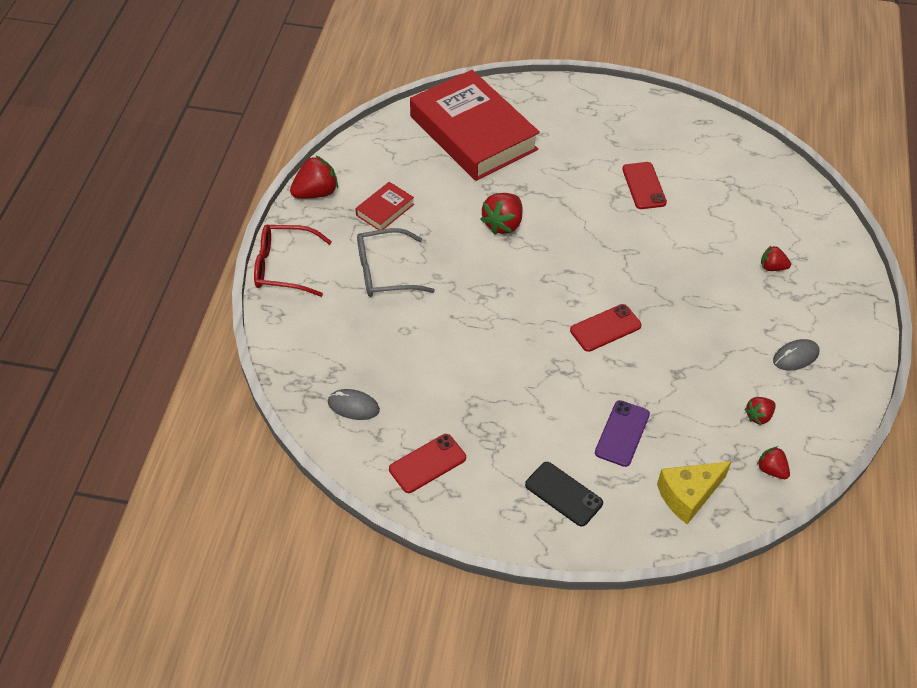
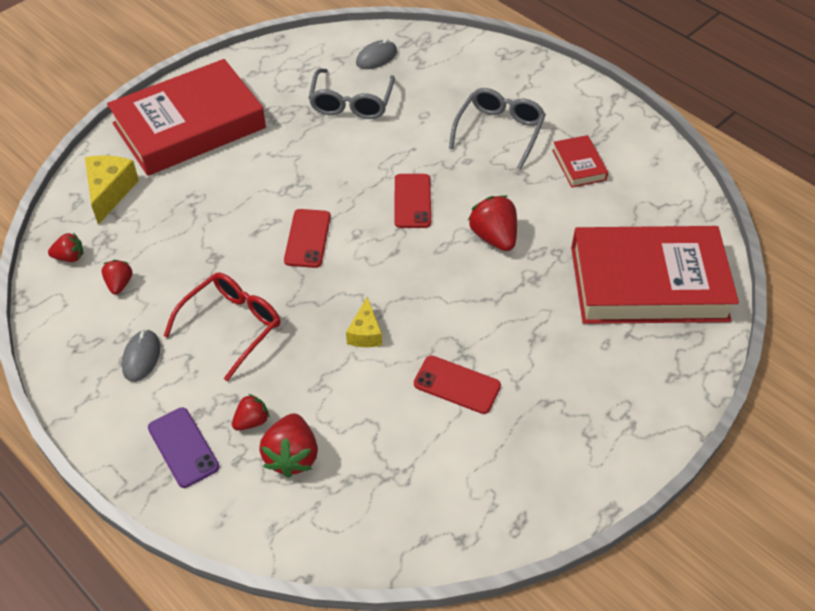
camera: 125 degrees right, 0 degrees up
red glasses [254,224,332,297] -> red glasses moved to [164,272,280,381]
red strawberry [290,156,338,199] -> red strawberry moved to [259,413,318,478]
red phone [389,434,466,493] -> red phone moved to [395,174,431,228]
black phone [525,462,603,526] -> red book [107,59,266,176]
purple phone [595,400,650,467] -> purple phone moved to [148,407,220,488]
none -> grey glasses [309,68,395,119]
none -> yellow cheese [346,297,382,347]

